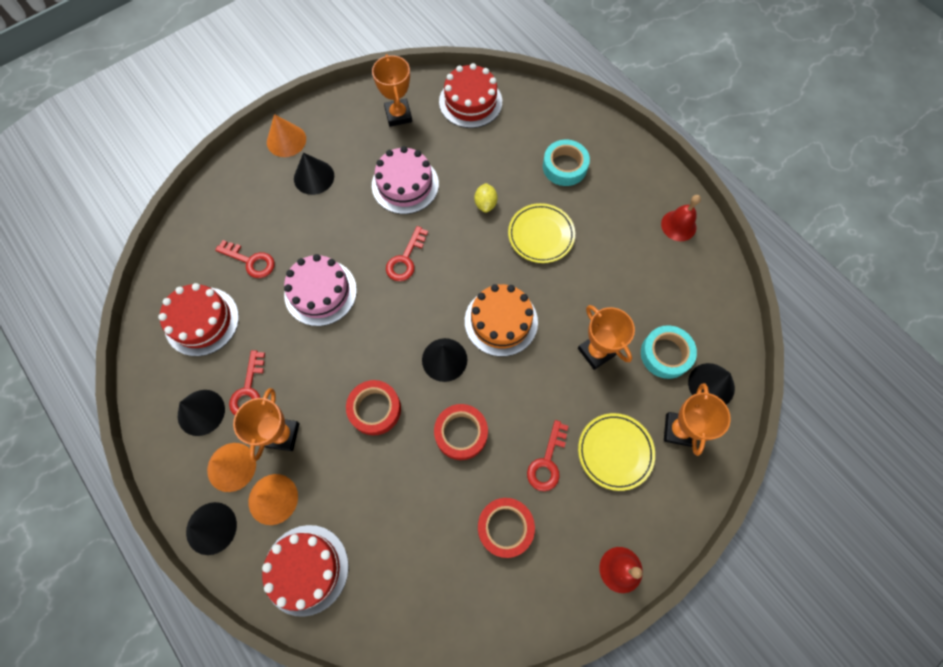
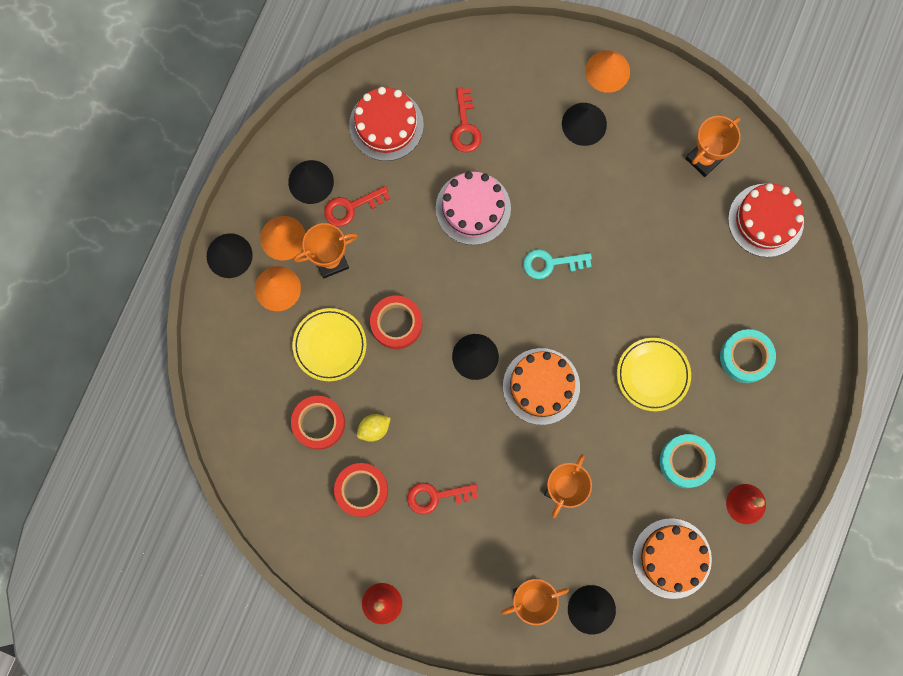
camera: 60 degrees right, 10 degrees up
red cake [262,525,349,617] -> none
pink cake [372,146,439,214] -> none
red key [386,226,428,281] -> turquoise key [523,249,592,279]
red tape [434,404,488,460] -> red tape moved to [291,396,345,450]
yellow lemon [474,183,498,213] -> yellow lemon moved to [357,414,391,442]
yellow plate [578,413,655,491] -> yellow plate moved to [292,308,366,381]
turquoise tape [641,325,697,379] -> turquoise tape moved to [660,434,716,488]
none -> orange cake [632,518,712,599]

